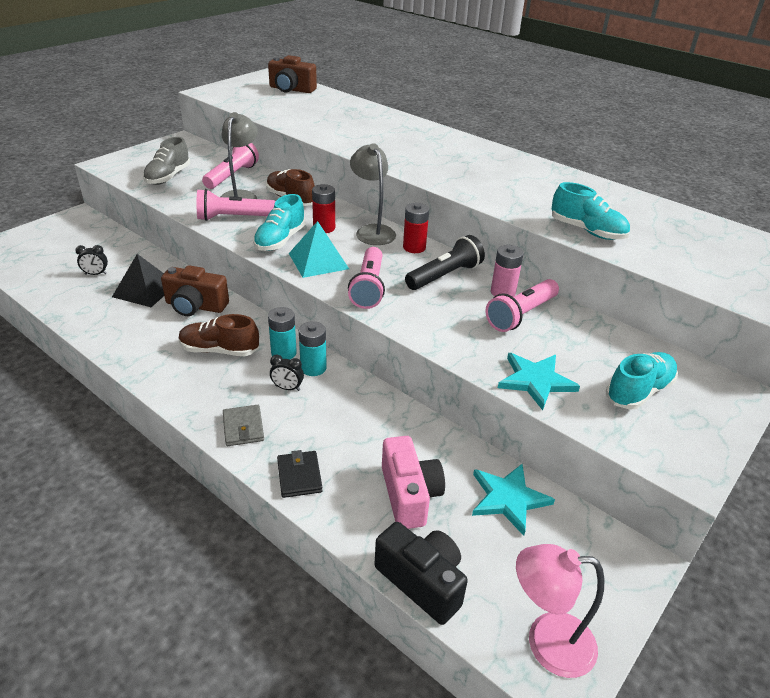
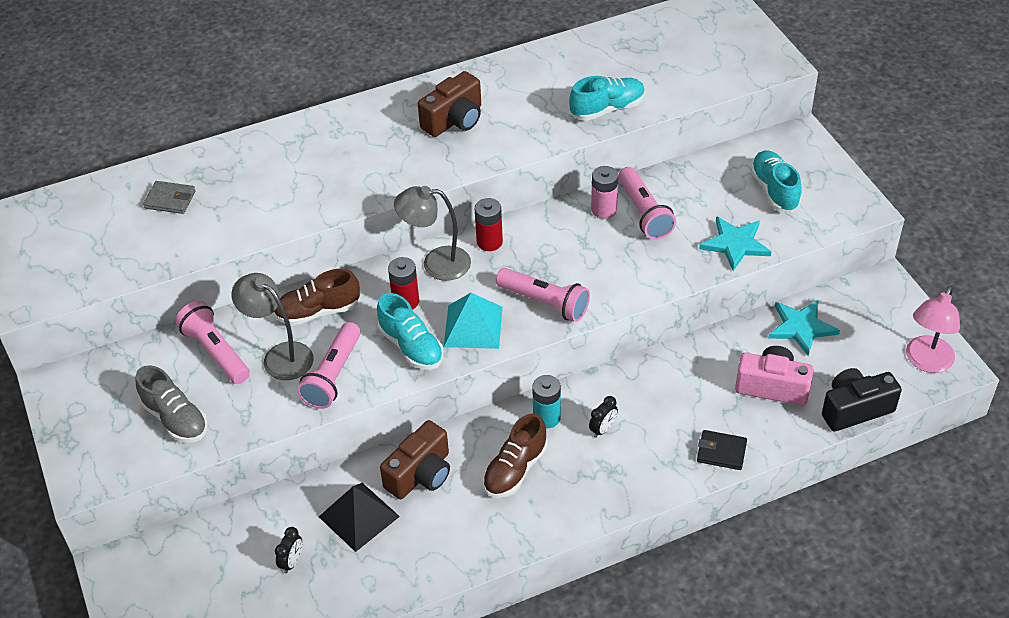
camera: 60 degrees left, 10 degrees up
grey wallet [223,405,264,446] -> grey wallet moved to [143,181,196,214]
brown camera [268,55,317,93] -> brown camera moved to [418,71,481,137]
turquoise battery [299,321,327,376] -> none
black flashlight [405,235,485,290] -> none

